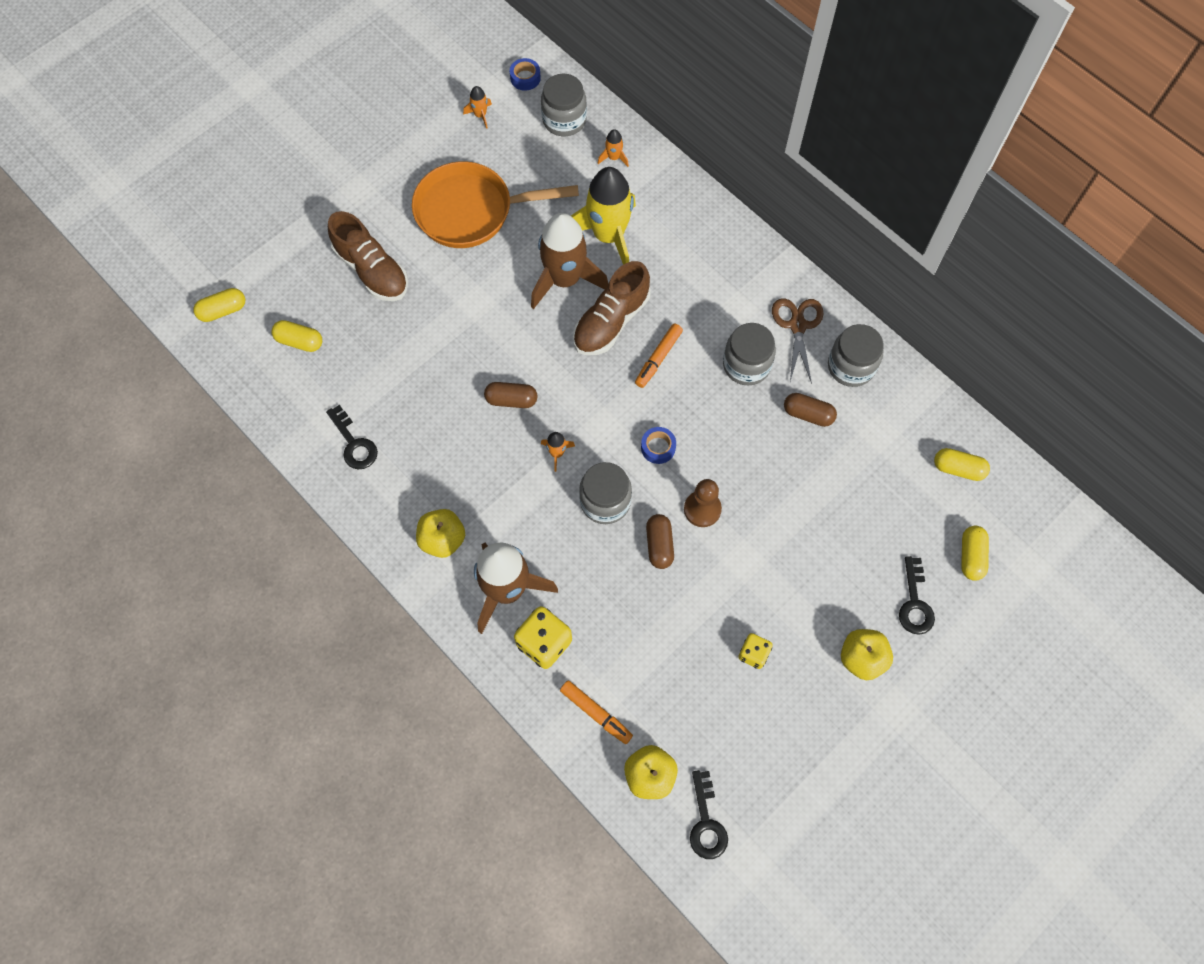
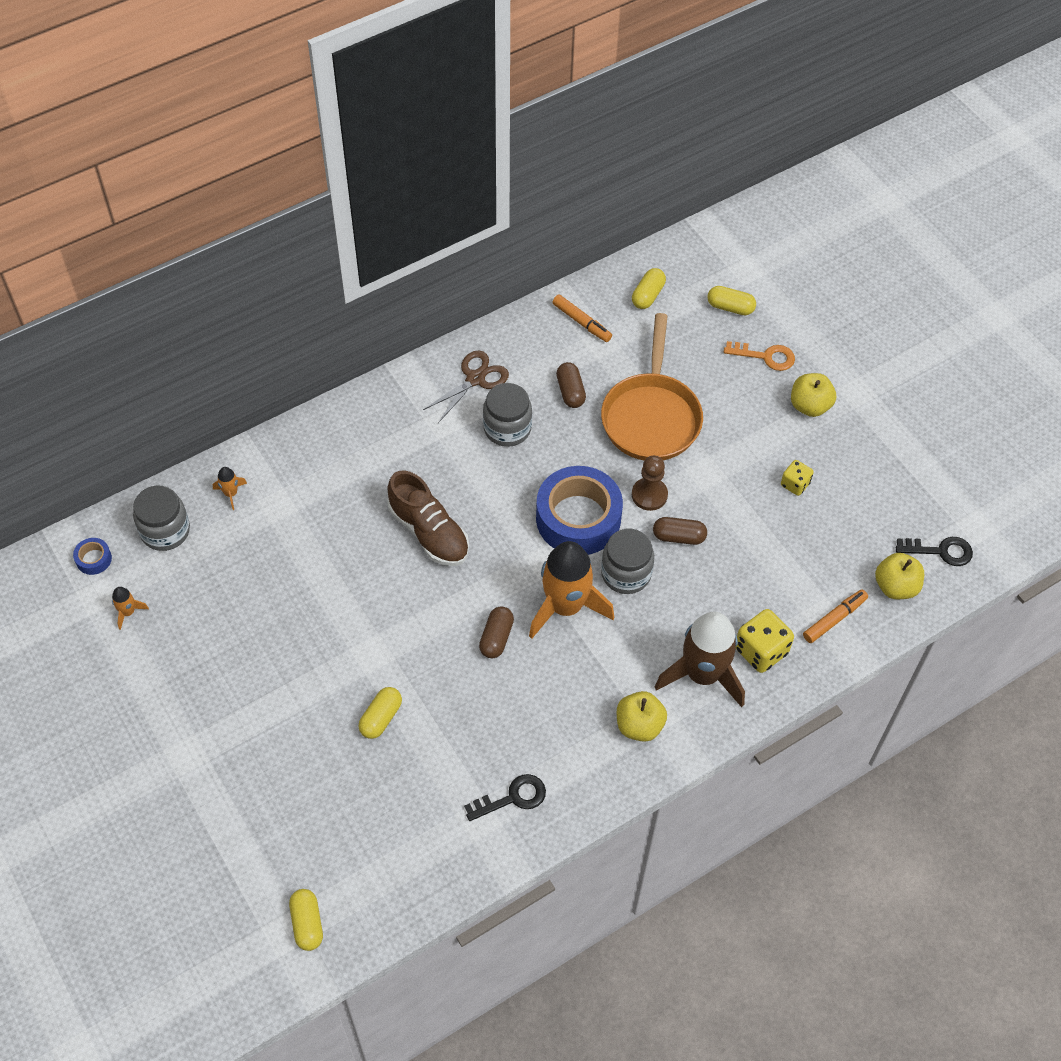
camera: 80 degrees left, 10 degrees down
yellow capsule [272,320,322,352] -> yellow capsule moved to [358,687,402,739]
brown shoe [328,211,408,301] -> none
orange pan [412,161,579,248] -> orange pan moved to [601,313,703,461]
brown rocket [531,213,608,309] -> none
orange rocket [541,432,575,472] -> orange rocket [529,541,614,639], size x2.46
yellow rocket [571,167,636,265] -> none
orange marker [635,324,683,388] -> orange marker moved to [552,295,612,342]
blue tape [641,427,676,464] -> blue tape [536,466,623,555], size x2.47
brown scissors [772,299,823,384] -> brown scissors turned 120 degrees clockwise [423,350,509,423]
brown capsule [784,393,837,427] -> brown capsule turned 45 degrees counterclockwise [556,362,586,408]
grey jar [828,324,884,387] -> none
black key [899,556,935,635] -> orange key [724,341,795,371]

